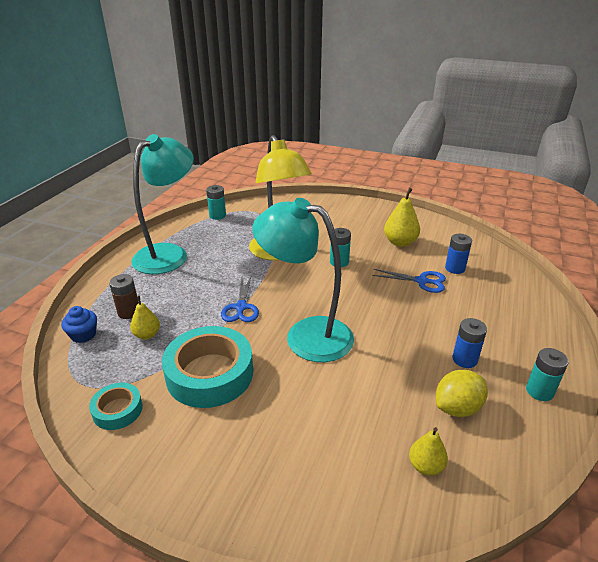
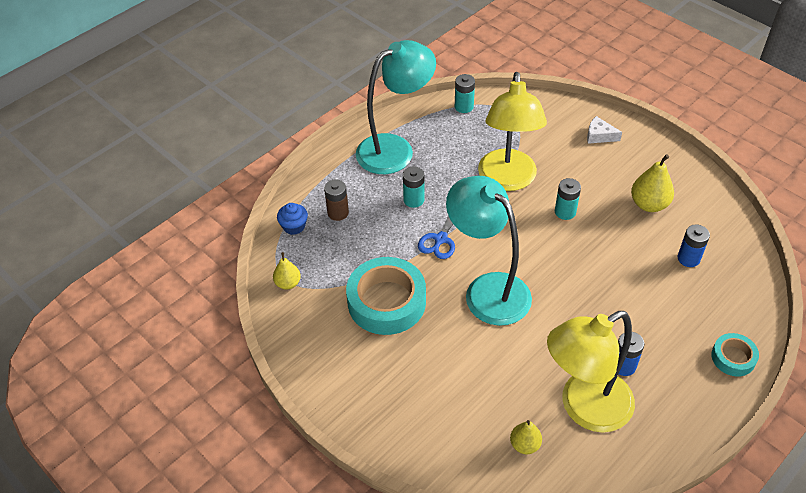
camera: 25 degrees right, 15 degrees up
turquoise tape [89,383,143,430] -> turquoise tape moved to [711,333,759,377]
yellow pear [130,296,160,339] -> yellow pear moved to [273,252,301,290]
blue scissors [372,269,446,293] -> none
yellow lemon [436,370,488,417] -> yellow lamp [547,311,635,432]
turquoise battery [526,348,569,401] -> turquoise battery moved to [403,166,425,208]
none -> white cheese [587,116,622,144]

